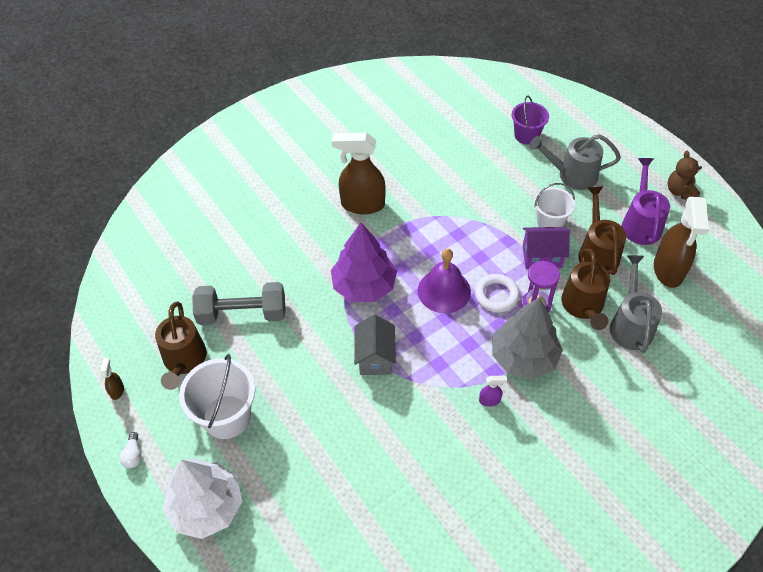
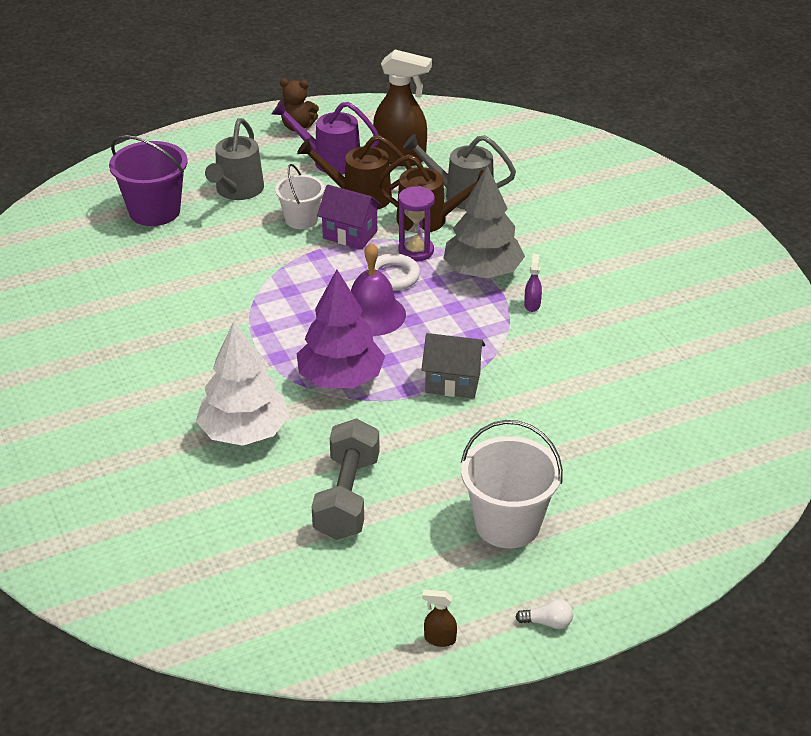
camera: 80 degrees left, 15 degrees down
brown watering can [155,302,207,390] -> none
white tree [162,459,242,539] -> white tree moved to [196,322,289,446]
brown spray bottle [332,133,386,214] -> none
purple bucket [512,96,549,145] -> purple bucket [109,135,188,226], size x1.57
purple house [523,227,570,269] -> purple house turned 75 degrees counterclockwise [317,185,382,249]

